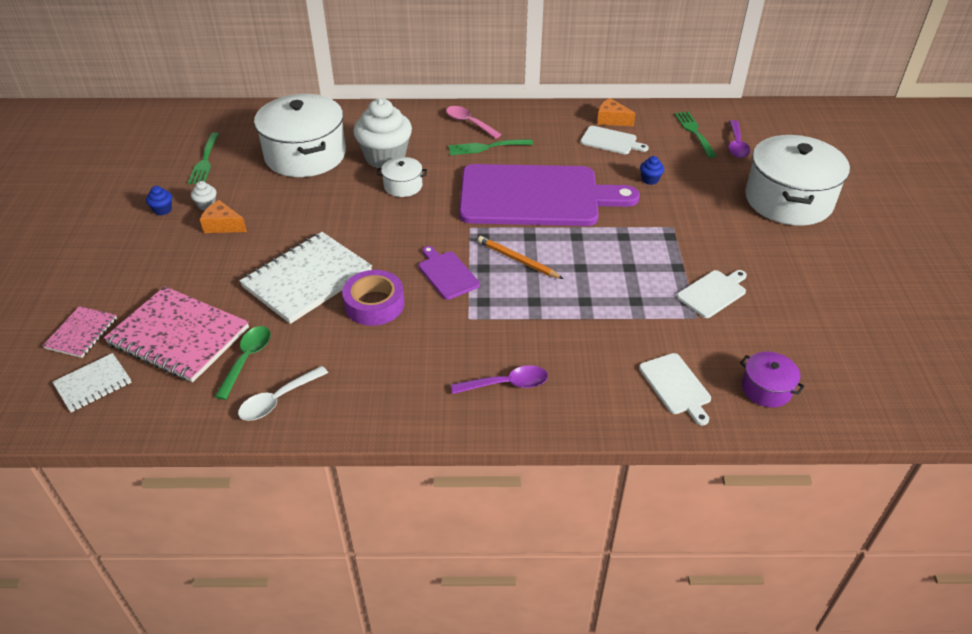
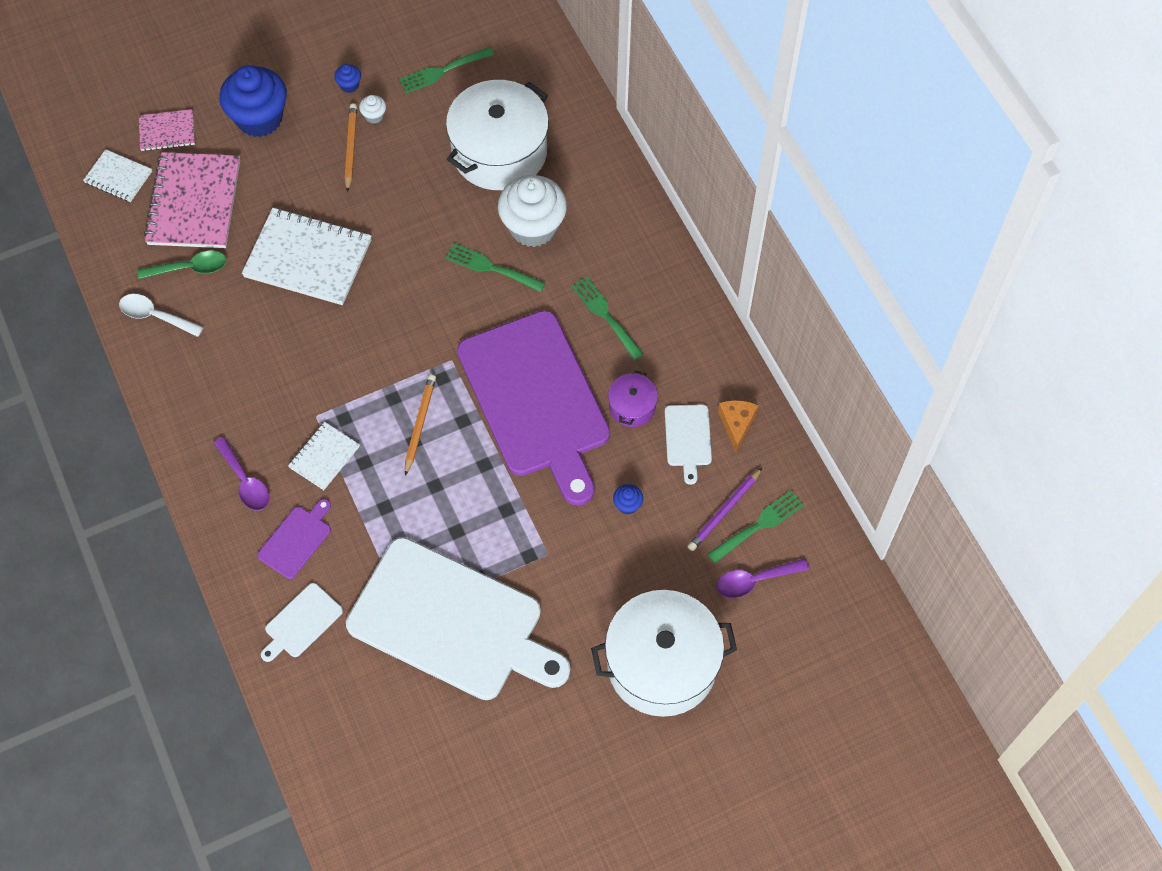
camera: 65 degrees right, 20 degrees up
orange cheese [200,200,247,233] -> orange pencil [345,103,357,192]
purple tape [342,270,404,326] -> none
white pot [377,157,427,197] -> green fork [445,243,545,292]
purple cutting board [418,246,480,300] -> purple cutting board moved to [257,499,331,579]
pink spoon [446,106,502,138] -> none
white cutting board [677,270,747,318] -> white cutting board [346,537,571,700], size x2.47
purple pot [740,352,805,407] -> purple pot moved to [608,371,658,427]
none -> blue cupcake [219,65,287,137]
none -> white notebook [288,422,360,490]
none -> purple pencil [688,468,762,551]

